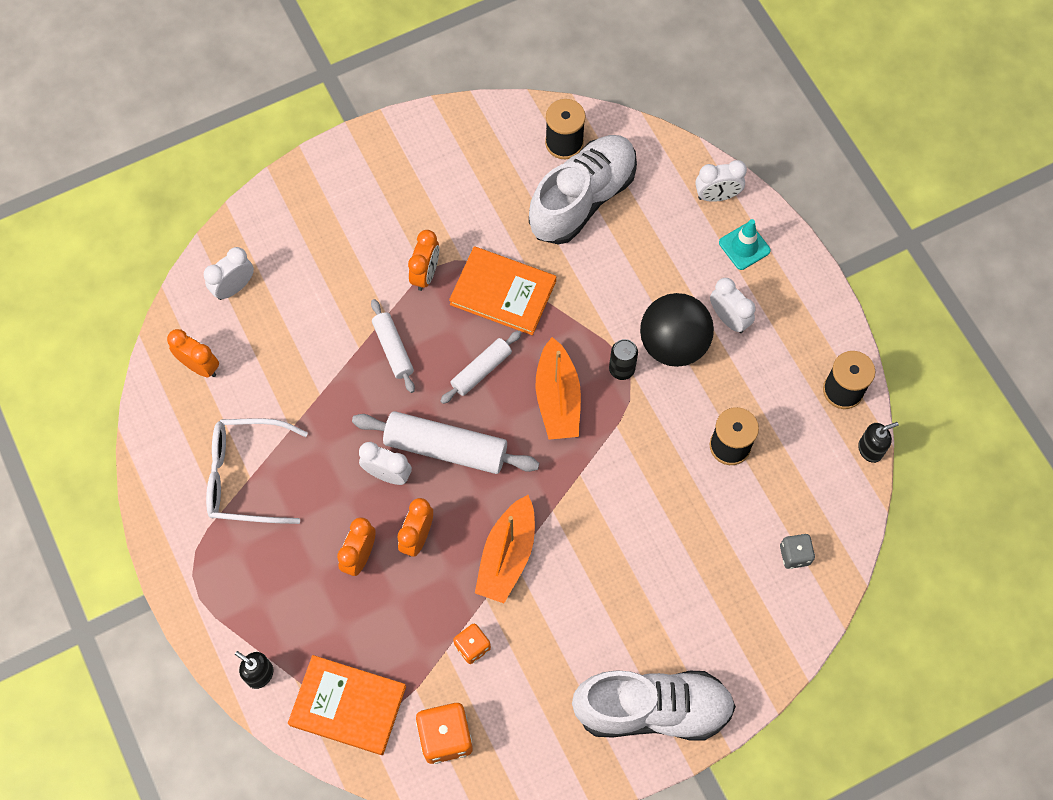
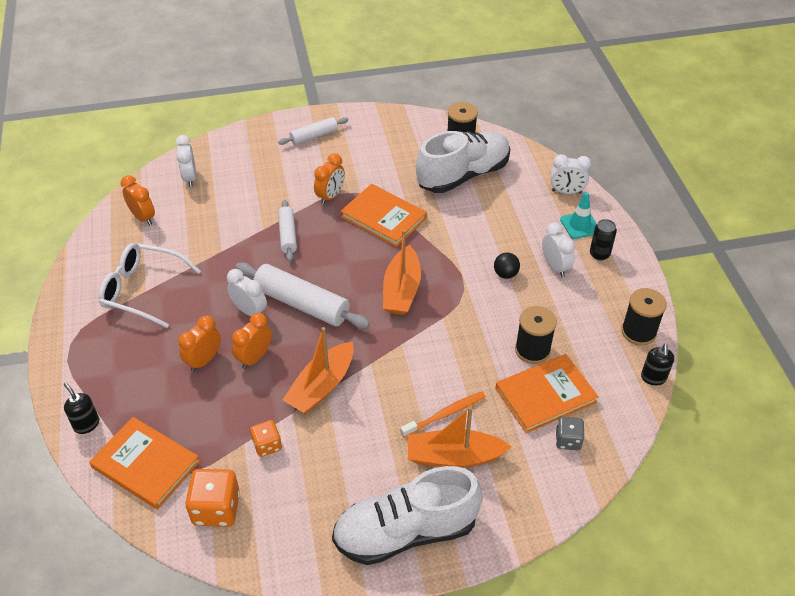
camera: 15 degrees right, 20 degrees down
white clock [204,247,254,300] -> white clock turned 75 degrees counterclockwise [175,135,197,187]
white rolling pin [440,331,522,404] -> white rolling pin moved to [278,117,348,145]
white shoe [572,670,736,741] -> white shoe turned 150 degrees clockwise [332,466,483,565]
black can [609,339,638,380] -> black can moved to [590,219,617,260]
black ball [640,293,714,367] -> black ball [494,253,520,279], size x0.44
black soap dispenser [858,422,899,463] -> black soap dispenser turned 105 degrees clockwise [641,344,674,385]
none -> orange toothbrush [401,392,486,437]
none -> orange boat [408,406,512,468]
none -> orange book [495,354,599,433]

